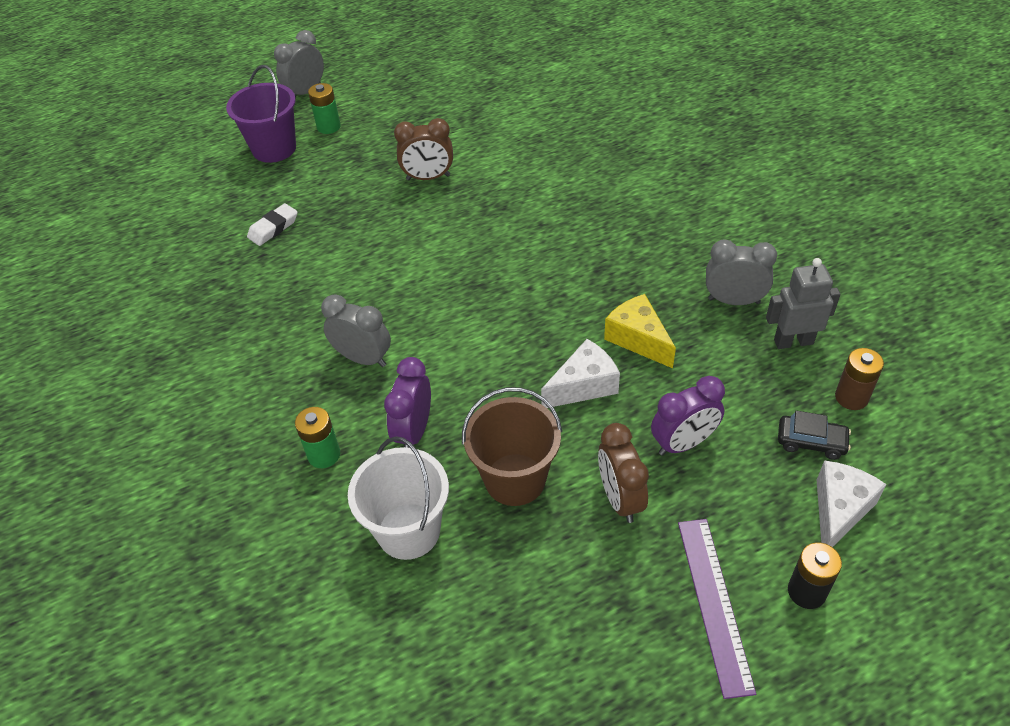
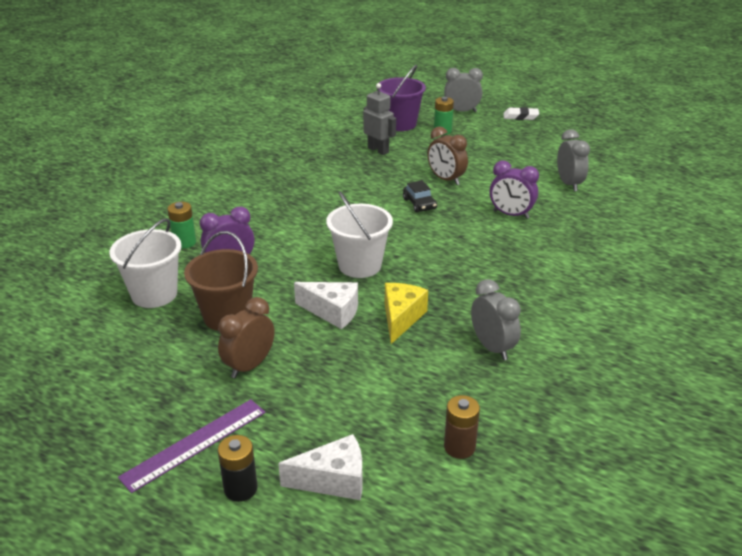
camera: 50 degrees right, 15 degrees down
white eraser [247,203,298,246] -> white eraser moved to [503,107,539,120]
grey clock [321,295,391,367] -> grey clock moved to [557,129,590,192]
purple clock [651,376,725,456] -> purple clock moved to [490,161,539,219]
grey robot [766,258,841,349] -> grey robot moved to [363,83,396,155]
black car [778,410,851,460] -> black car moved to [403,180,437,213]
none -> white bucket [326,191,393,278]

